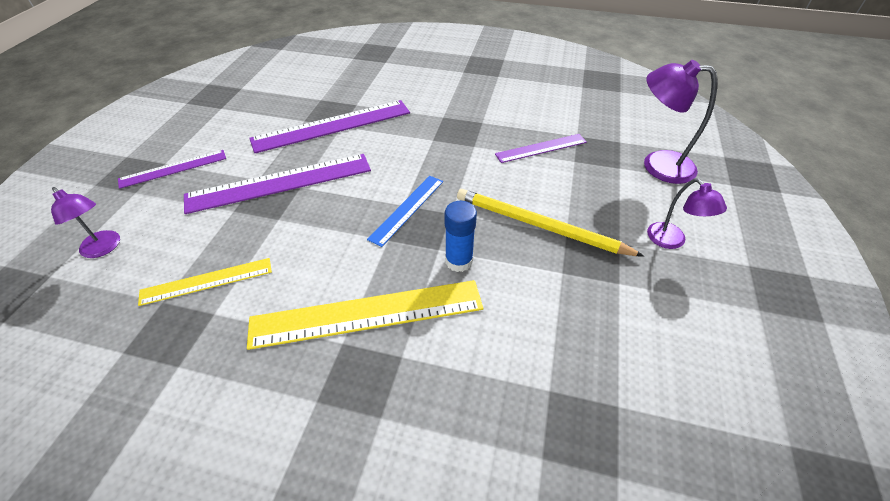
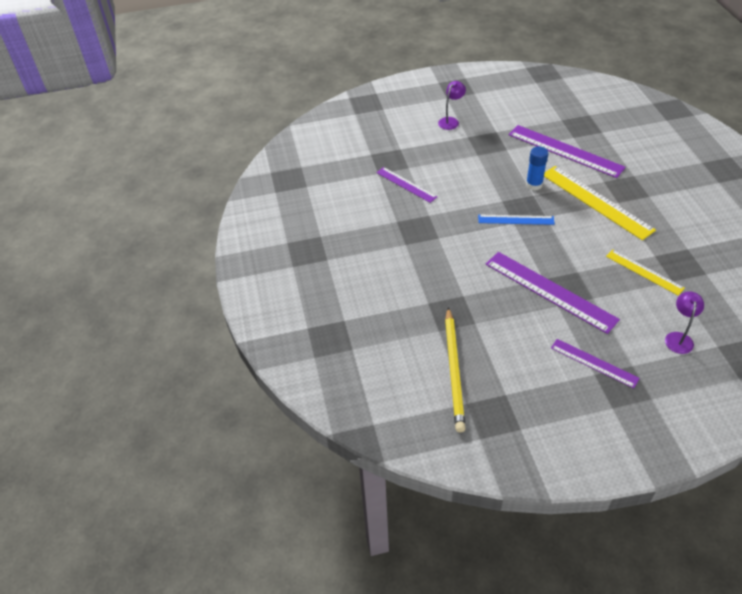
camera: 115 degrees left, 0 degrees up
purple ruler [249,100,410,153] -> purple ruler moved to [508,125,626,178]
yellow pencil [457,189,645,257] -> yellow pencil moved to [445,307,466,432]
purple lamp [644,60,718,184] -> none

